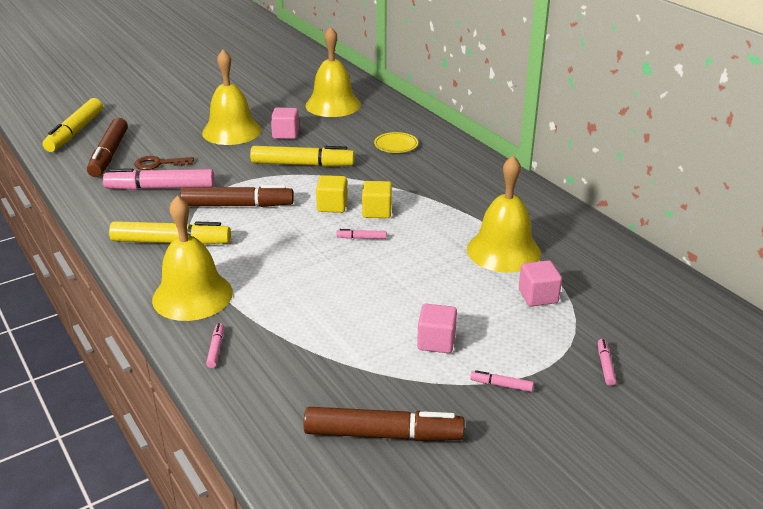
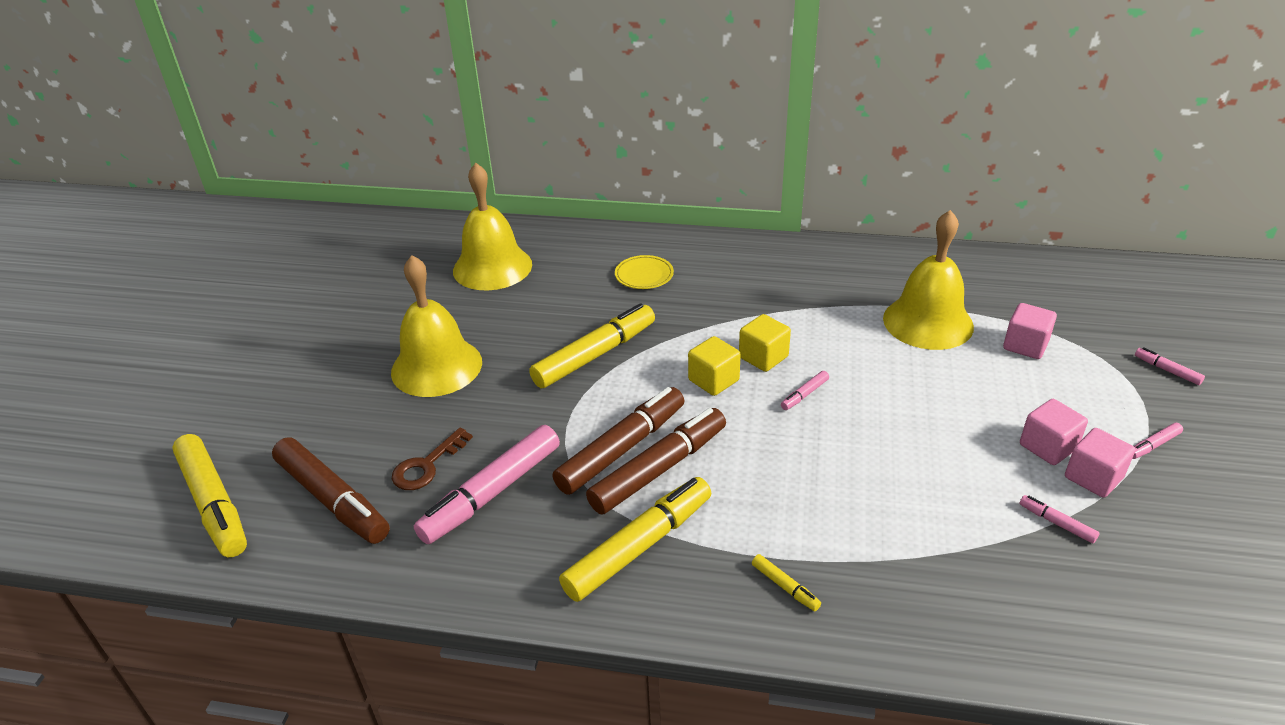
camera: 45 degrees left, 5 degrees up
yellow bell [152,196,233,321] -> yellow marker [752,554,821,611]
pink marker [206,323,224,368] -> pink marker moved to [1019,495,1099,543]
pink cube [271,107,299,139] -> pink cube moved to [1065,428,1135,498]
brown marker [304,407,465,441] -> brown marker moved to [586,408,726,515]

